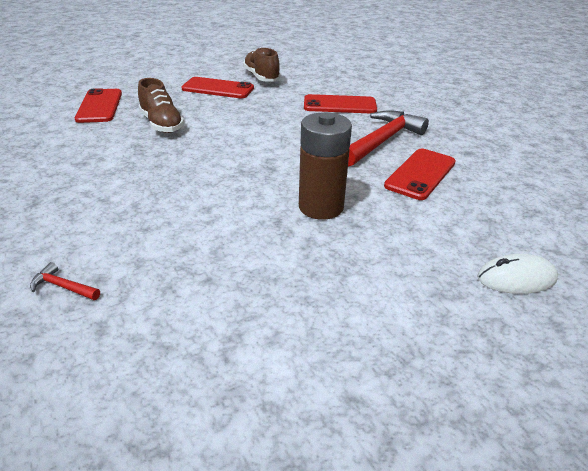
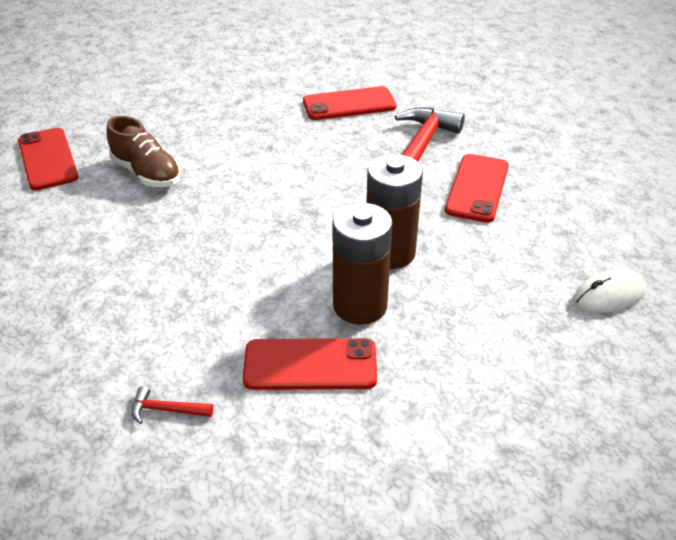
camera: 15 degrees left, 5 degrees up
red phone [182,77,254,98] -> red phone moved to [243,338,377,390]
brown shoe [243,47,281,82] -> none
none -> brown battery [332,203,393,325]

